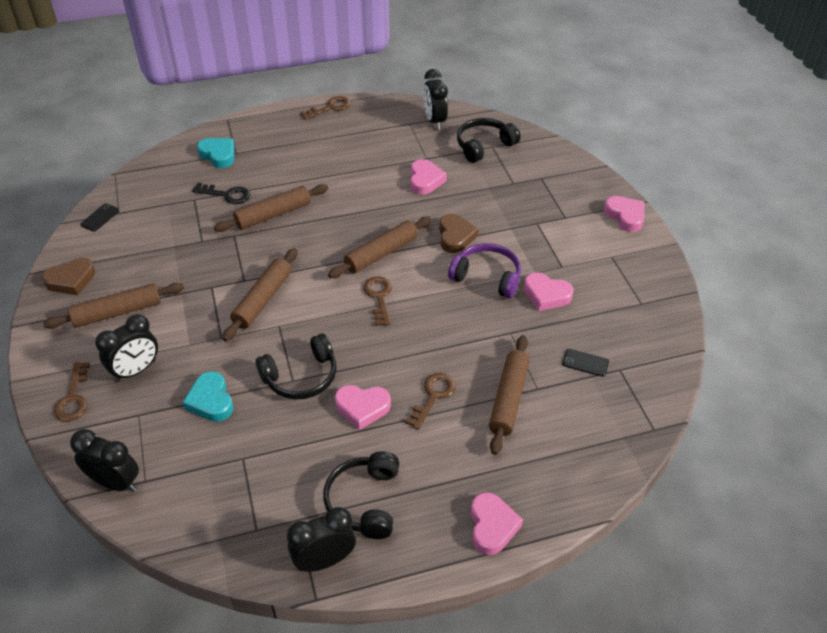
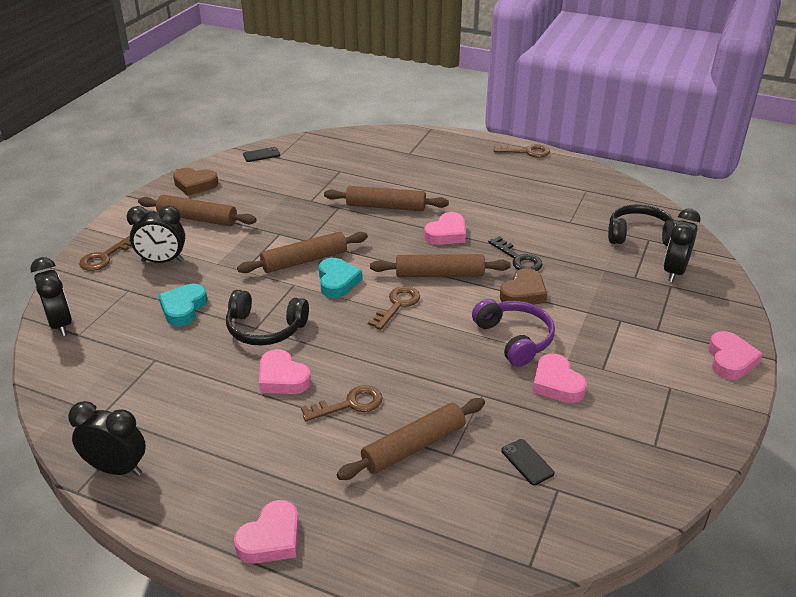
camera: 40 degrees right, 10 degrees down
black key [192,183,251,204] -> black key moved to [488,236,543,271]
turquoise heart [197,138,234,168] -> turquoise heart moved to [319,258,363,298]
black headphones [323,451,399,539] -> none
pink heart [410,159,447,195] -> pink heart moved to [424,212,466,245]
black clock [423,69,448,130] -> black clock moved to [664,209,701,282]

